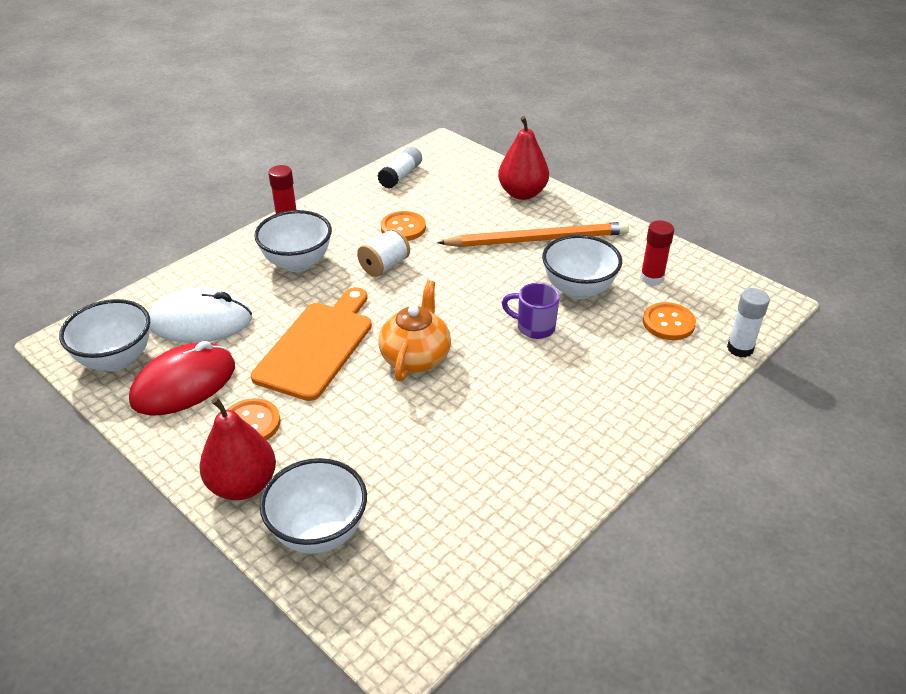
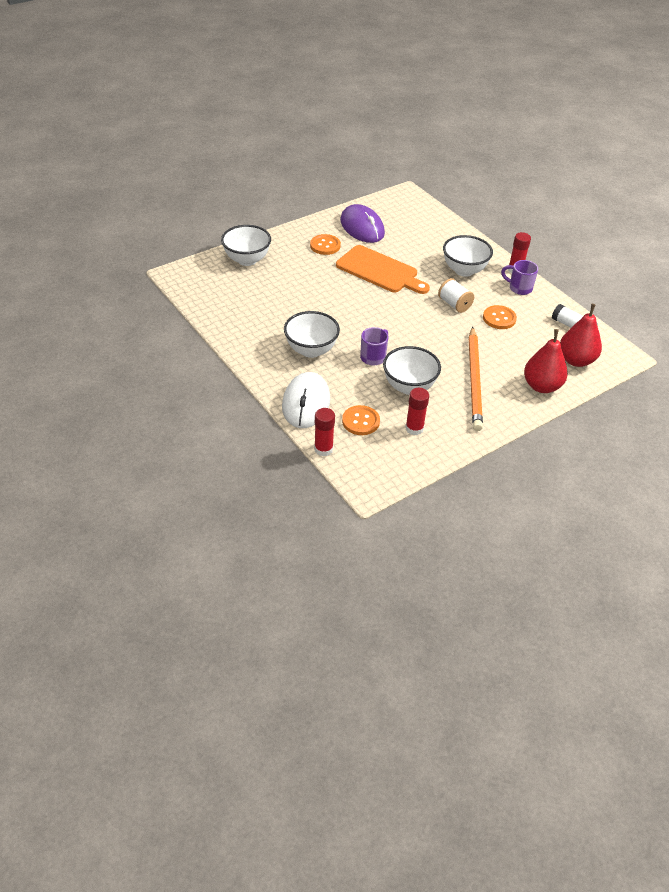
camera: 100 degrees right, 5 degrees up
white bowl [59,299,150,371] -> white bowl moved to [284,311,340,358]
red mouse [129,341,235,415] -> purple mouse [340,204,385,243]
white mouse [149,288,252,343] -> white mouse moved to [282,372,330,428]
red pear [199,397,276,500] -> red pear moved to [560,304,602,367]
orange teapot [378,280,451,381] -> none
white glue stick [727,288,770,357] -> red glue stick [314,408,335,456]
none -> purple mug [501,260,538,295]

